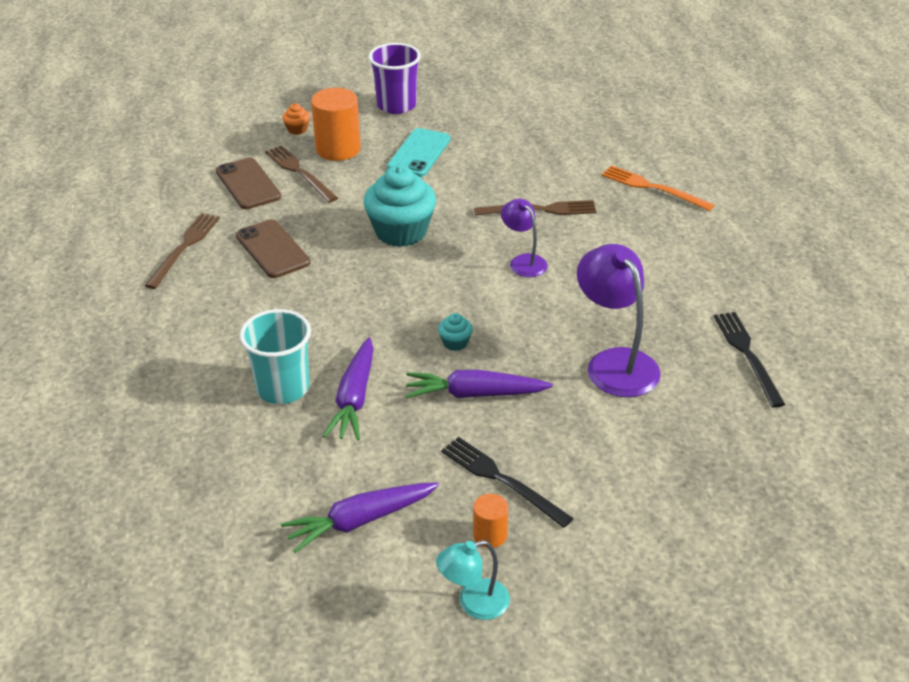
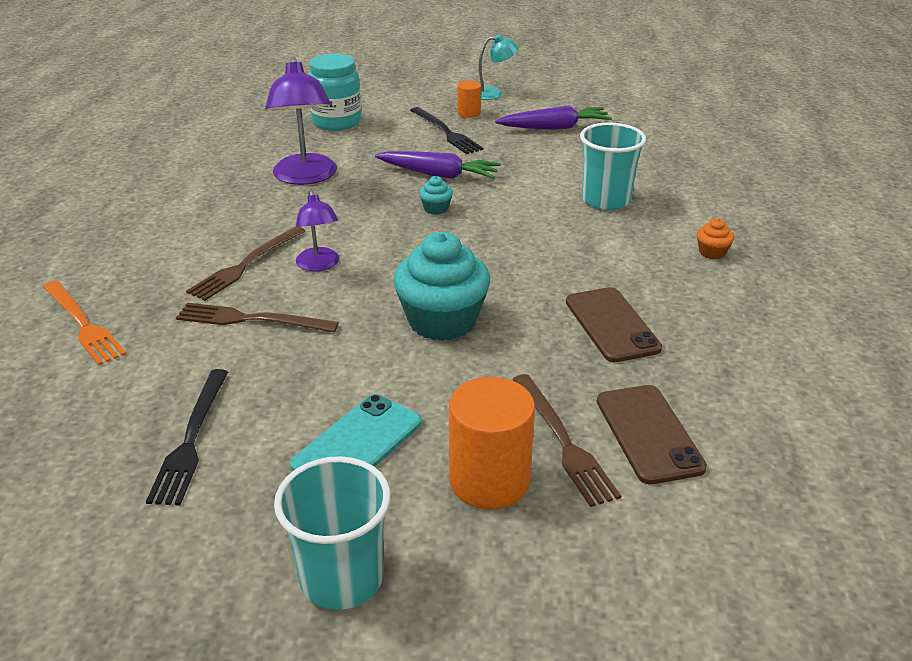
camera: 165 degrees left, 5 degrees down
brown fork [144,213,220,289] -> brown fork moved to [186,226,305,301]
orange cupcake [282,103,310,135] -> orange cupcake moved to [697,218,734,259]
purple carrot [323,337,374,440] -> none
purple cup [368,43,421,114] -> turquoise cup [274,456,390,610]
black fork [714,312,786,408] -> black fork moved to [146,369,228,506]
none -> turquoise jar [308,53,361,131]

